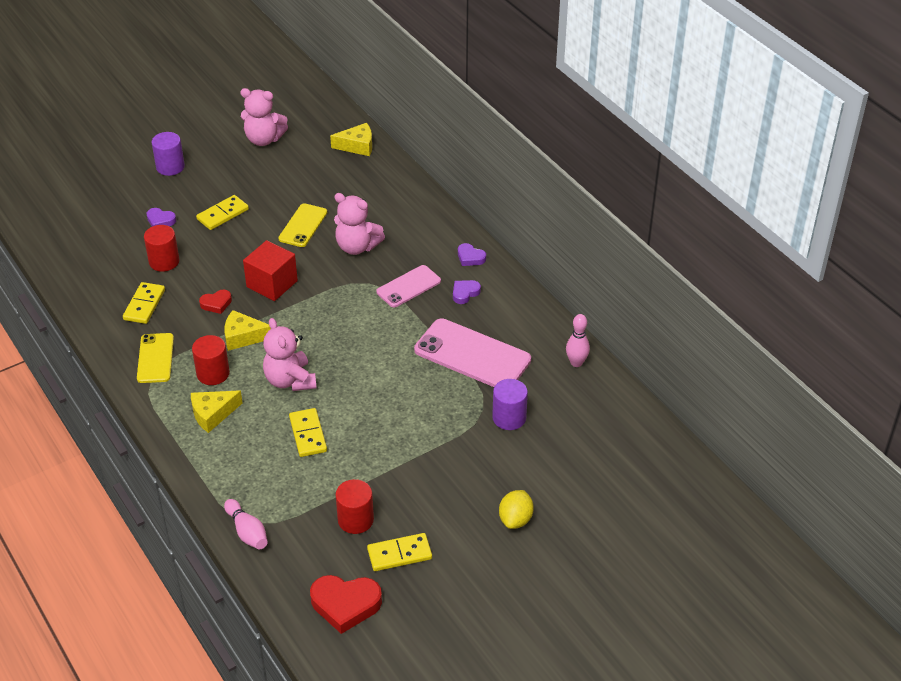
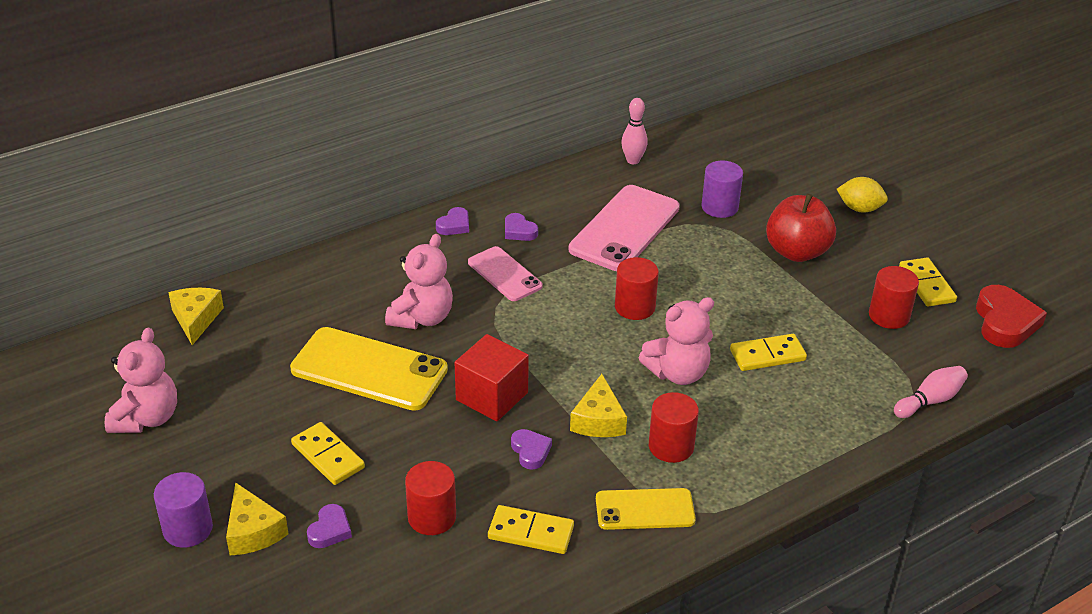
camera: 90 degrees left, 5 degrees down
yellow cheese [191,390,243,433] -> yellow cheese moved to [226,482,289,555]
red heart [199,290,232,314] -> purple heart [511,429,552,470]
yellow phone [278,203,327,247] -> yellow phone [290,327,448,411], size x1.68
none -> red cylinder [615,257,659,320]
none -> red apple [766,193,836,262]

